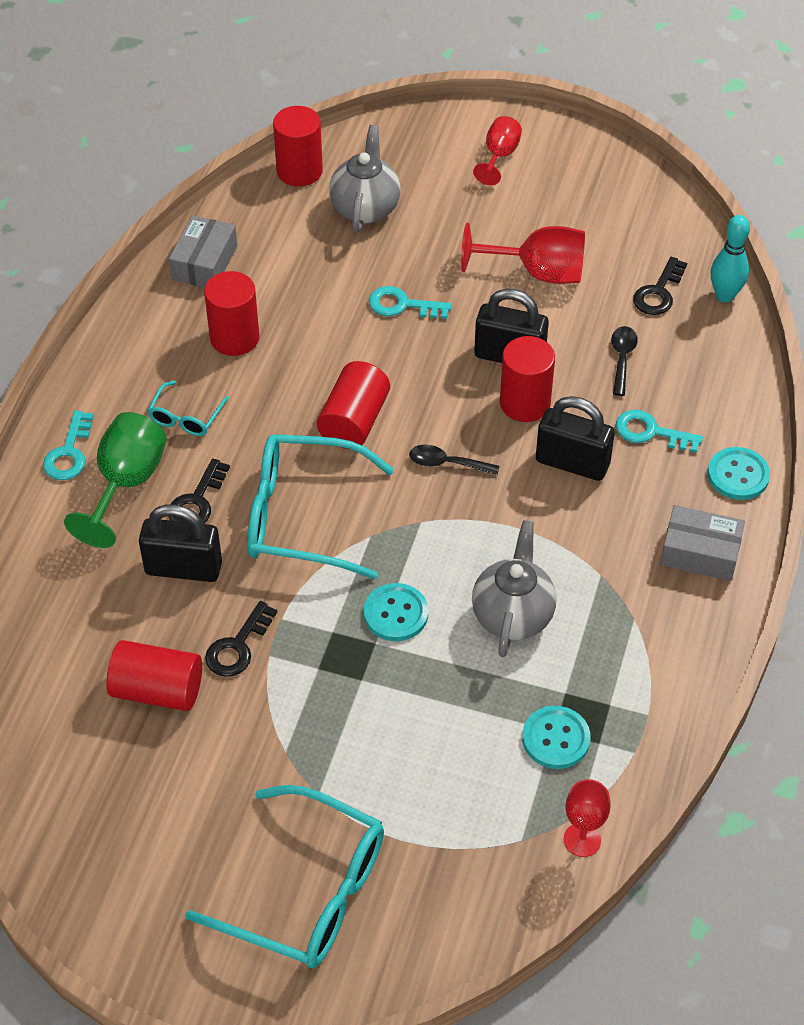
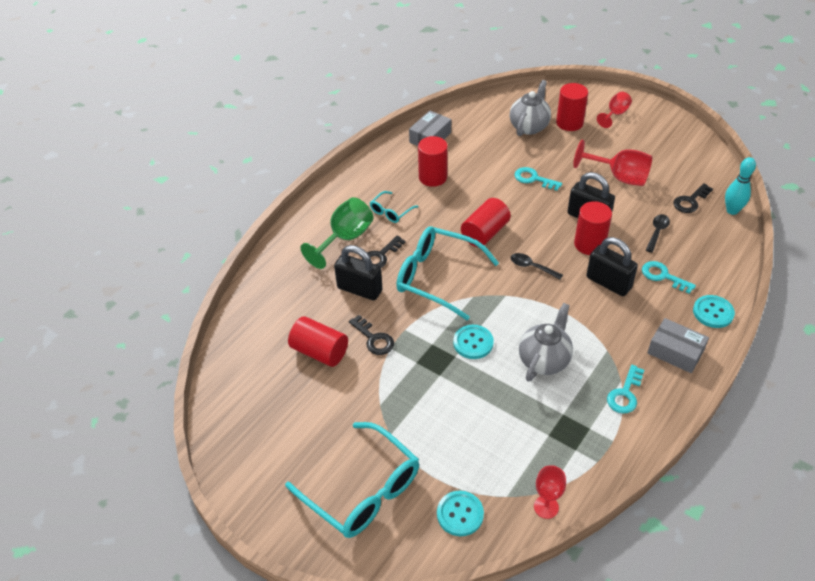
camera: 20 degrees right, 5 degrees down
turquoise key [43,410,94,480] -> turquoise key moved to [607,365,644,414]
black key [205,601,277,677] -> black key turned 90 degrees counterclockwise [349,315,394,355]
red cylinder [273,106,323,187] -> red cylinder moved to [556,83,588,131]
turquoise button [522,706,591,769] -> turquoise button moved to [437,491,484,536]

